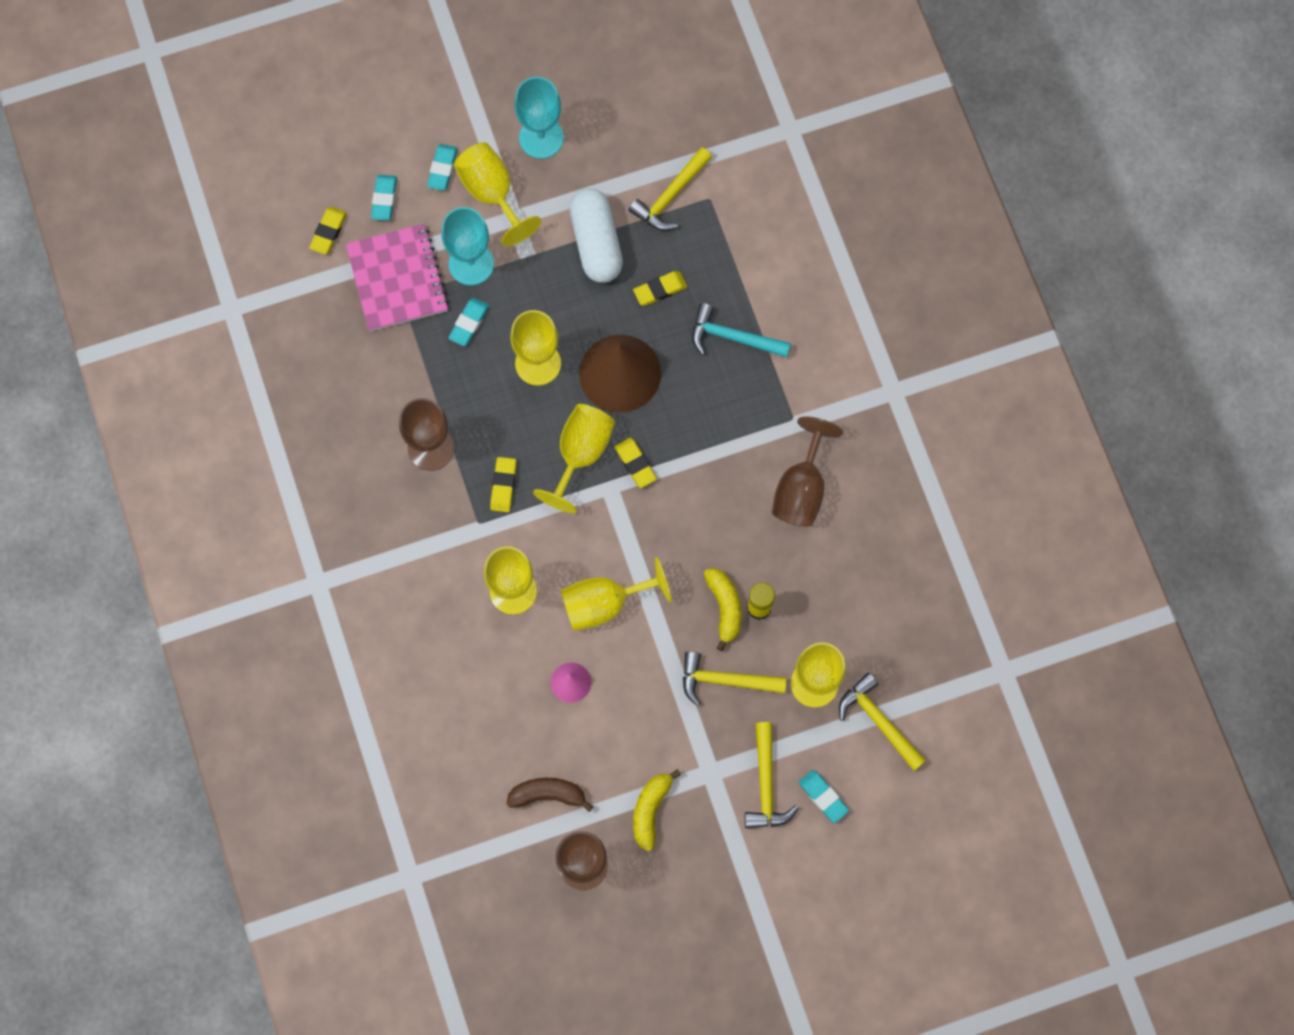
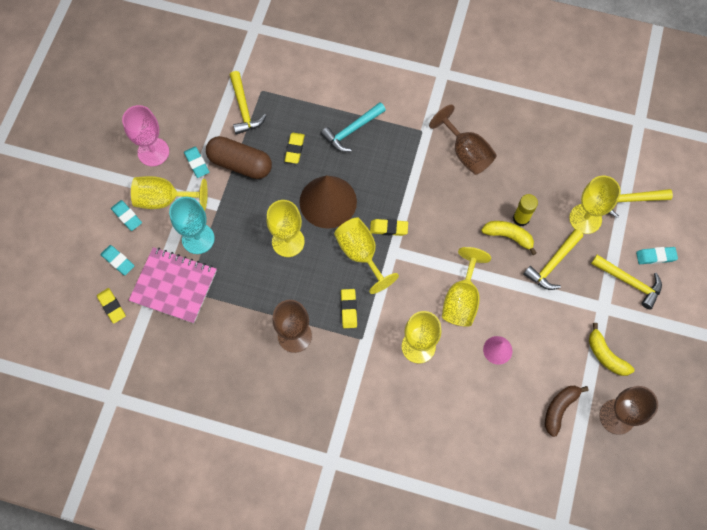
camera: 55 degrees left, 5 degrees down
turquoise eraser [448,298,489,346] -> turquoise eraser moved to [184,147,209,178]
yellow eraser [490,457,517,512] -> yellow eraser turned 45 degrees clockwise [341,289,357,328]
turquoise goblet [515,77,564,159] -> pink goblet [122,105,169,166]
white capsule [570,189,623,283] -> brown capsule [206,136,272,179]

